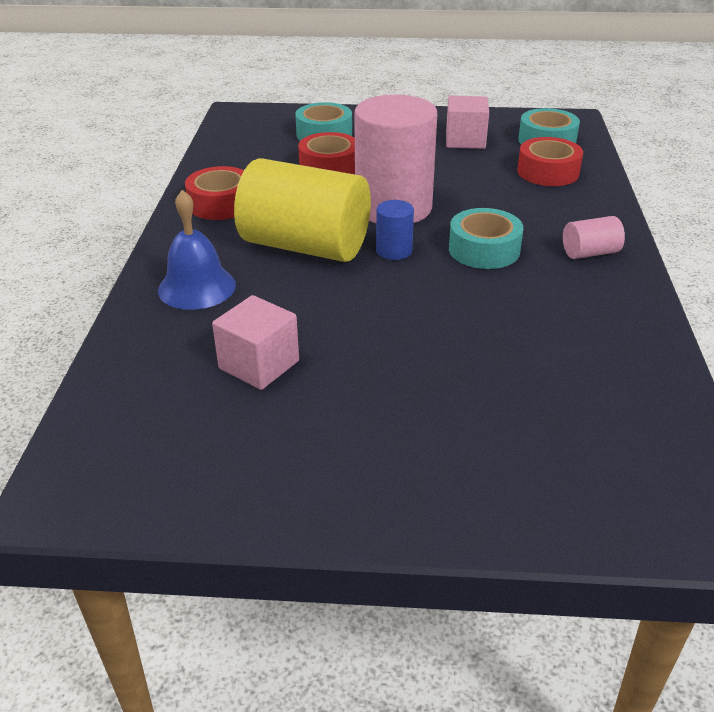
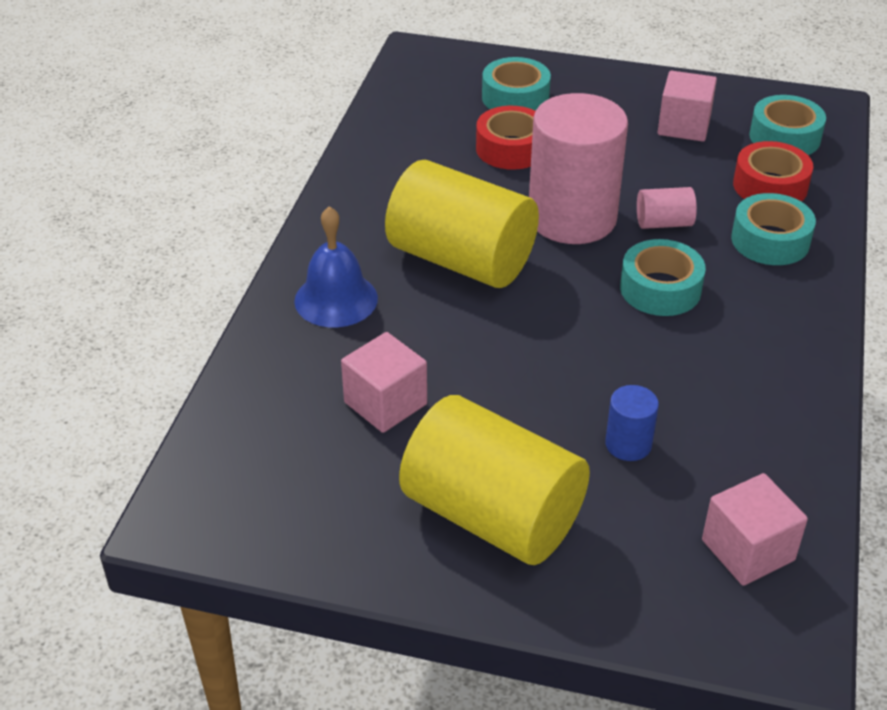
camera: 10 degrees right, 5 degrees up
red tape [185,166,244,220] -> none
blue cylinder [376,200,414,260] -> blue cylinder moved to [605,385,659,461]
pink cylinder [563,216,625,259] -> pink cylinder moved to [637,187,697,229]
none -> yellow cylinder [399,395,590,565]
none -> pink cube [702,473,808,586]
none -> turquoise tape [731,193,816,265]

